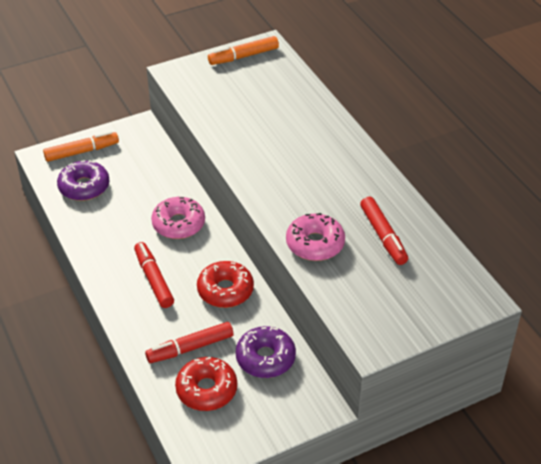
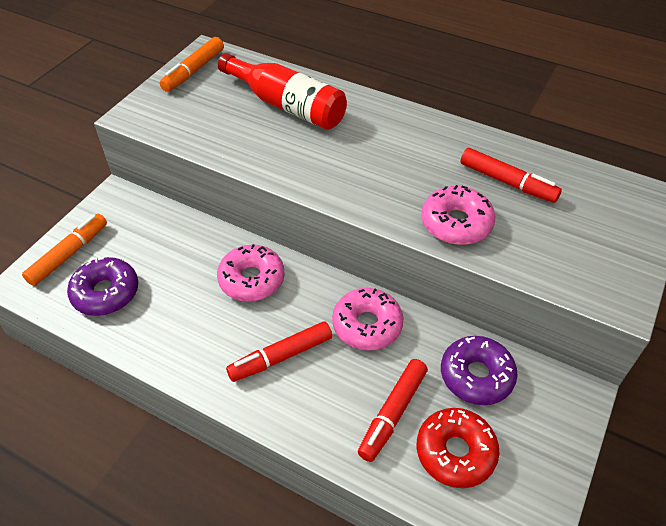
camera: 35 degrees left, 5 degrees up
red marker [134,242,174,308] -> red marker turned 60 degrees counterclockwise [226,321,332,382]
red donut [197,261,254,308] -> pink donut [332,288,403,351]
none -> red bottle [218,53,347,130]

